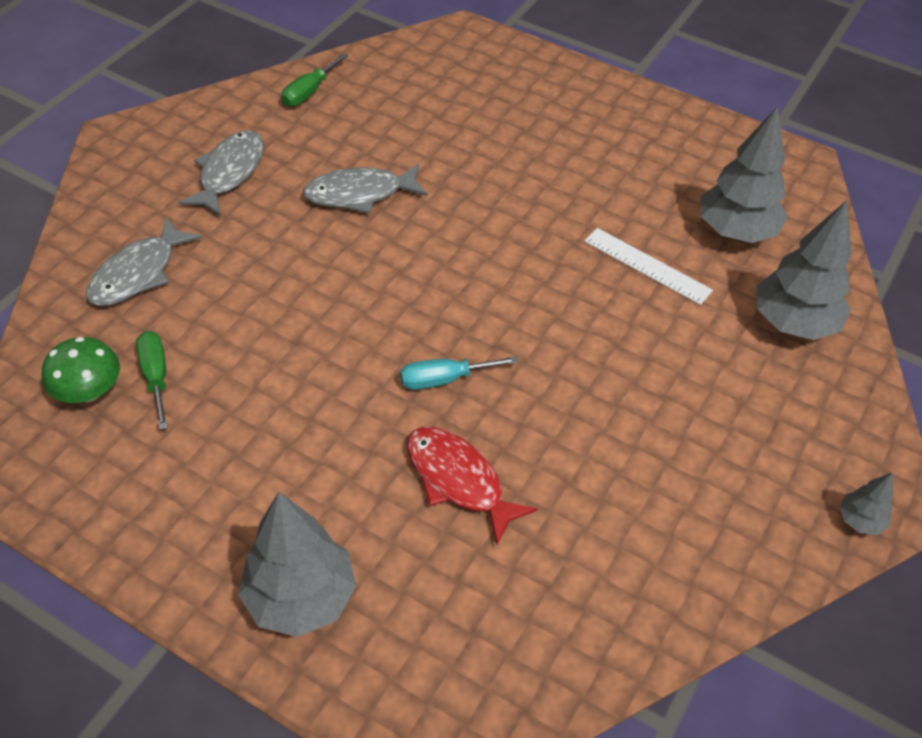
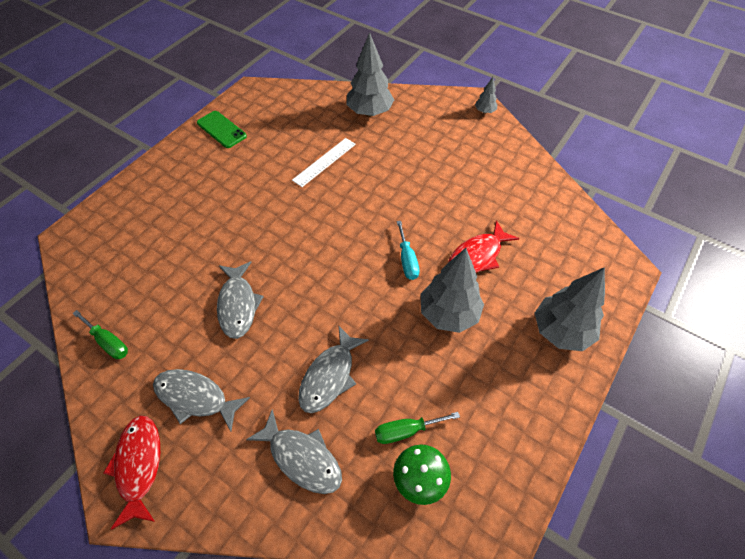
camera: 85 degrees left, 5 degrees up
grey tree [701,106,788,243] -> grey tree moved to [420,248,484,333]
none -> red fish [103,415,160,530]
none -> green phone [197,111,247,148]
none -> grey fish [298,325,369,413]

